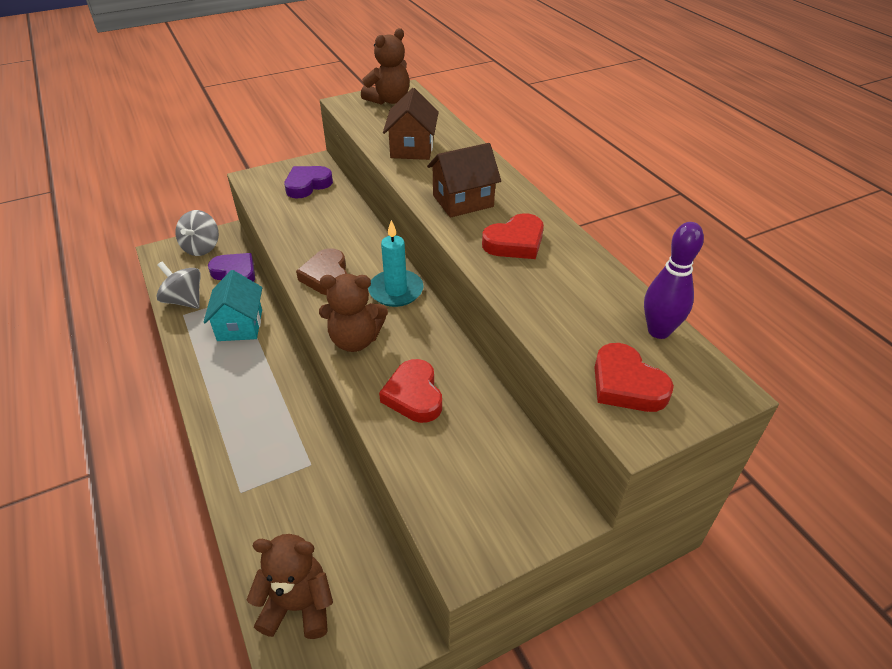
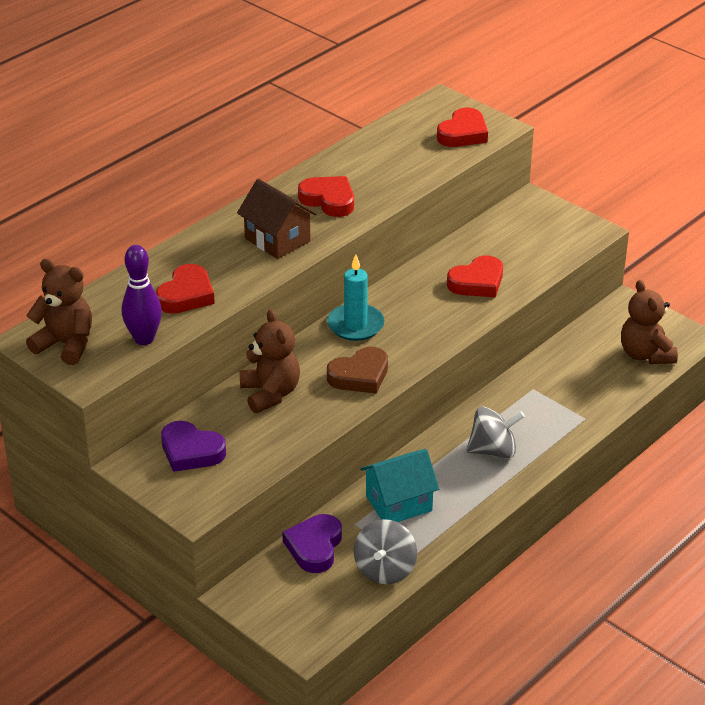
camera: 110 degrees left, 5 degrees down
grey spinning top [175,210,219,256] -> grey spinning top moved to [466,407,525,458]
brown teddy bear [319,274,388,352] -> brown teddy bear moved to [240,309,300,413]
brown house [383,88,439,160] -> red heart [156,264,215,314]
purple bowling pin [644,222,704,339] -> purple bowling pin moved to [122,245,162,345]

